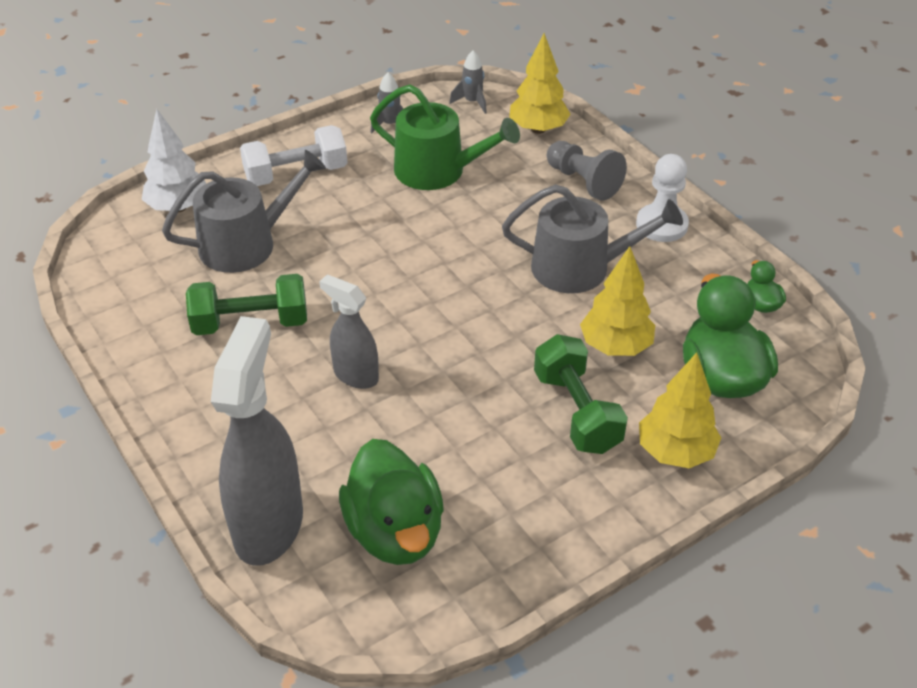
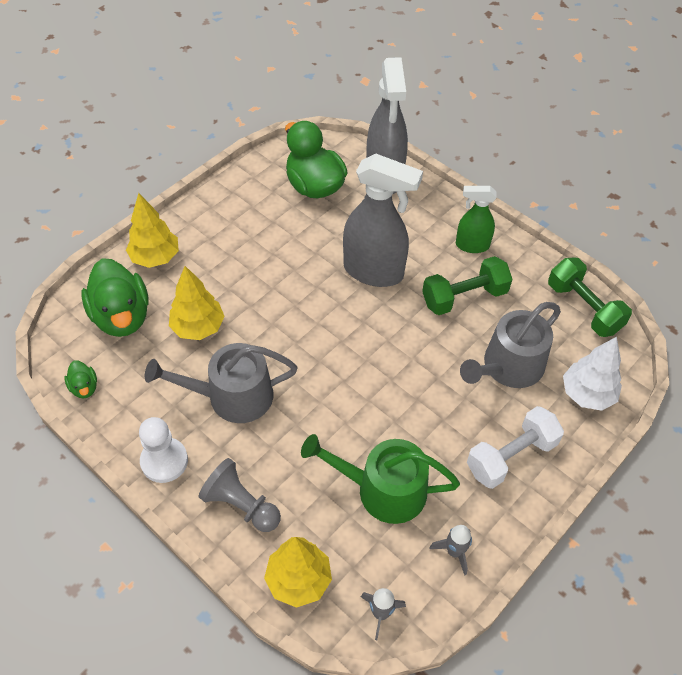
camera: 165 degrees right, 10 degrees up
grey spray bottle [319,274,379,389] -> grey spray bottle [343,154,423,287], size x1.78
green dumbbell [534,334,628,454] -> green dumbbell moved to [548,257,632,337]
none -> green spray bottle [456,186,497,253]

